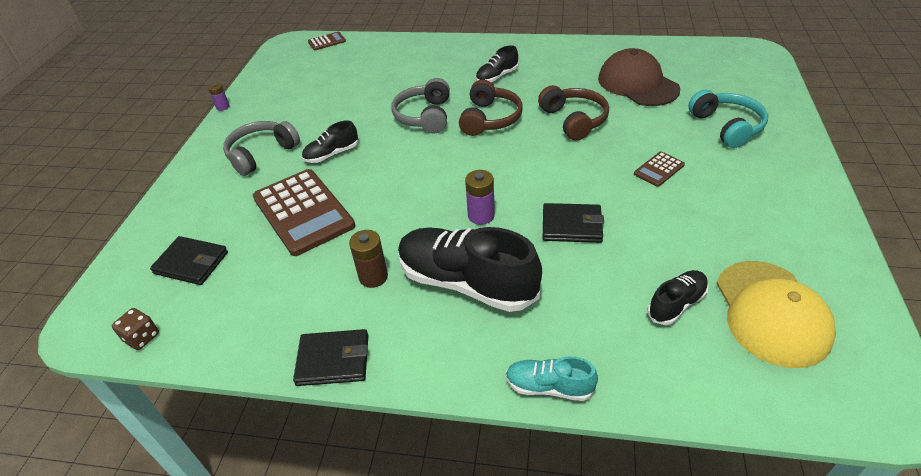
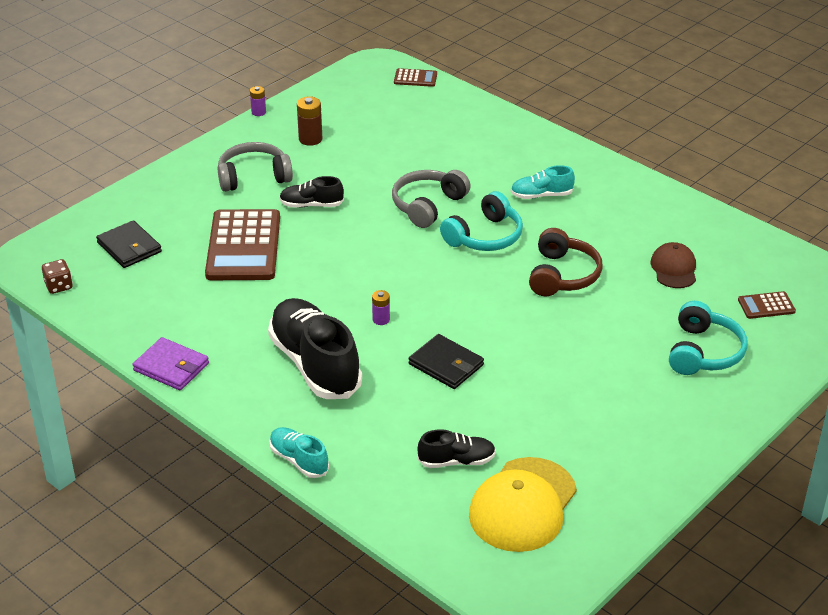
camera: 30 degrees right, 5 degrees down
black wallet [293,329,368,386] -> purple wallet [132,337,209,390]
brown battery [349,230,388,288] -> brown battery moved to [297,96,322,146]
brown headphones [459,80,523,136] -> turquoise headphones [440,191,523,251]
purple battery [465,170,495,225] -> purple battery [372,290,390,325], size x0.63
black shoe [476,45,519,82] -> turquoise shoe [511,165,575,199]
brown cap [598,48,680,106] -> brown cap [651,242,696,288], size x0.58
brown calculator [634,151,685,187] -> brown calculator moved to [738,291,796,319]

